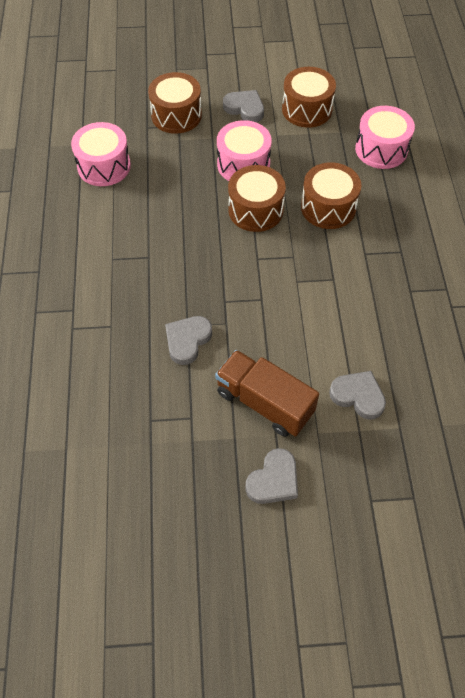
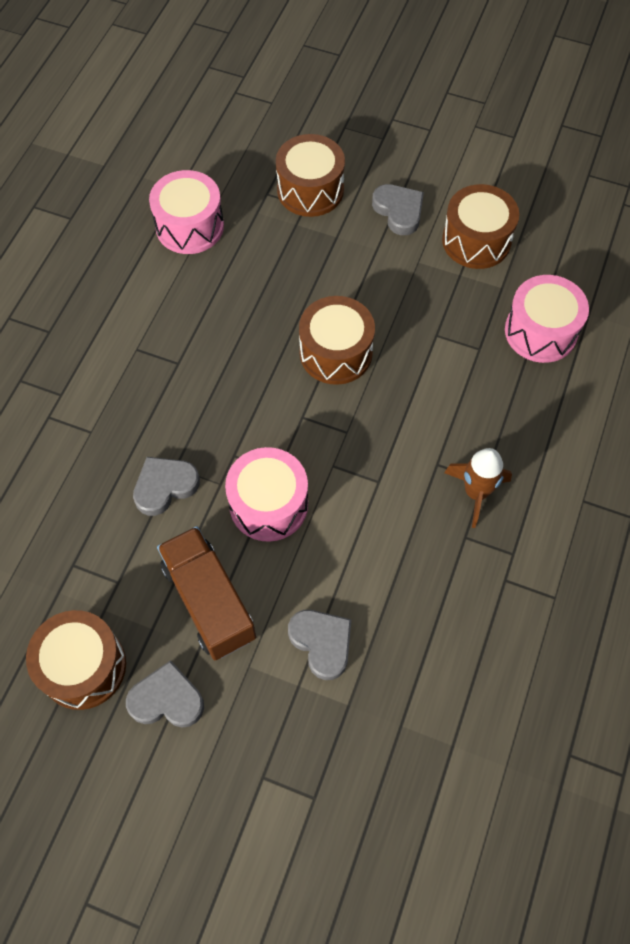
camera: 25 degrees right, 5 degrees up
pink drum [217,120,272,181] -> pink drum moved to [225,447,308,542]
grey heart [245,448,298,504] -> grey heart turned 150 degrees counterclockwise [126,660,204,728]
brown drum [301,162,361,229] -> brown drum moved to [26,610,126,710]
none -> brown rocket [444,448,512,528]

